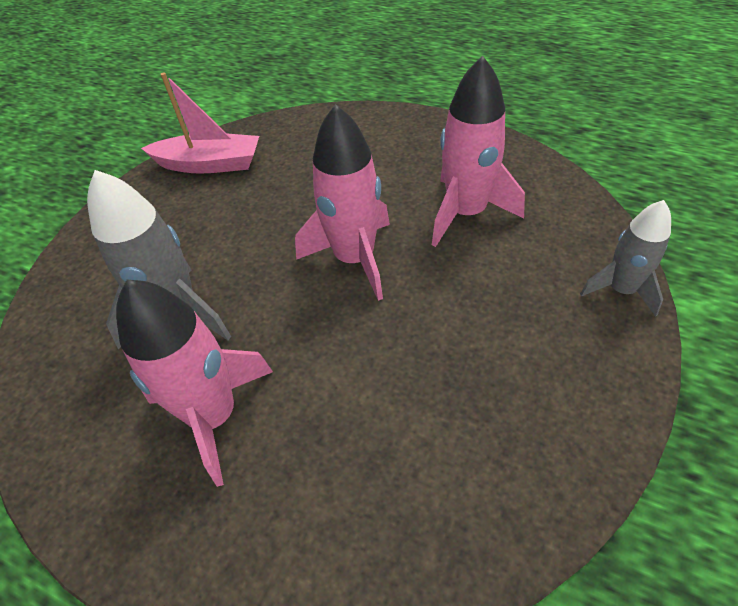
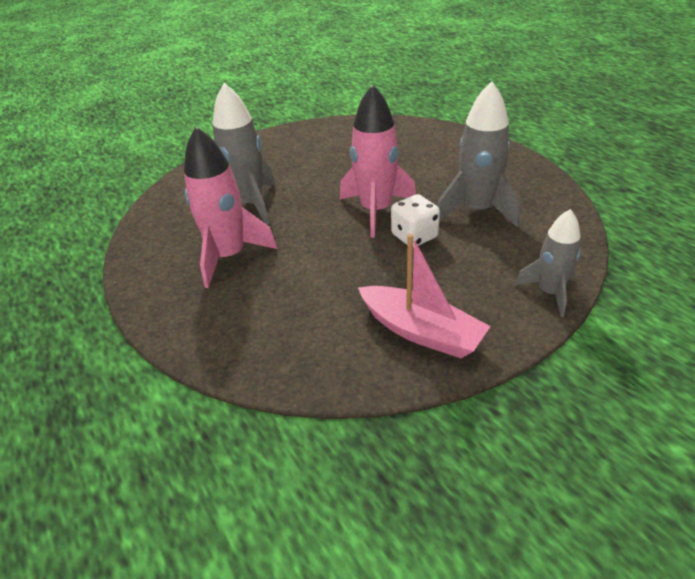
camera: 30 degrees right, 10 degrees down
pink boat [141,72,259,174] -> pink boat moved to [358,233,491,358]
pink rocket [432,55,525,247] -> grey rocket [437,81,520,228]
none -> white dice [391,194,440,247]

